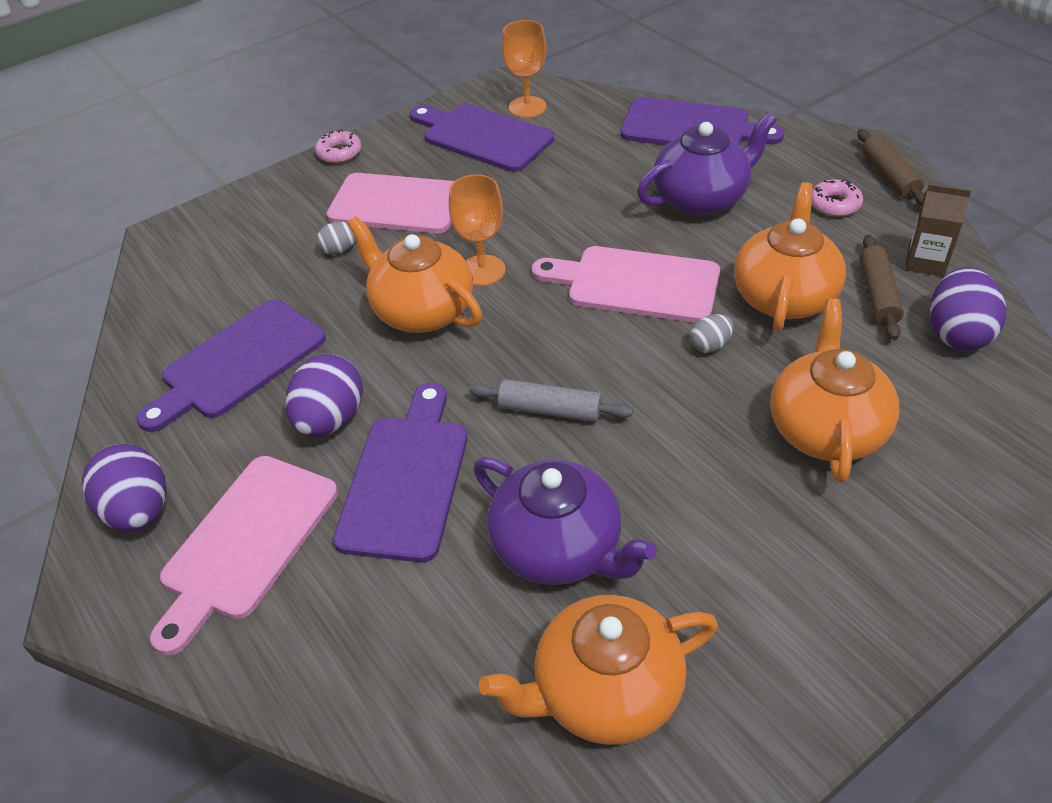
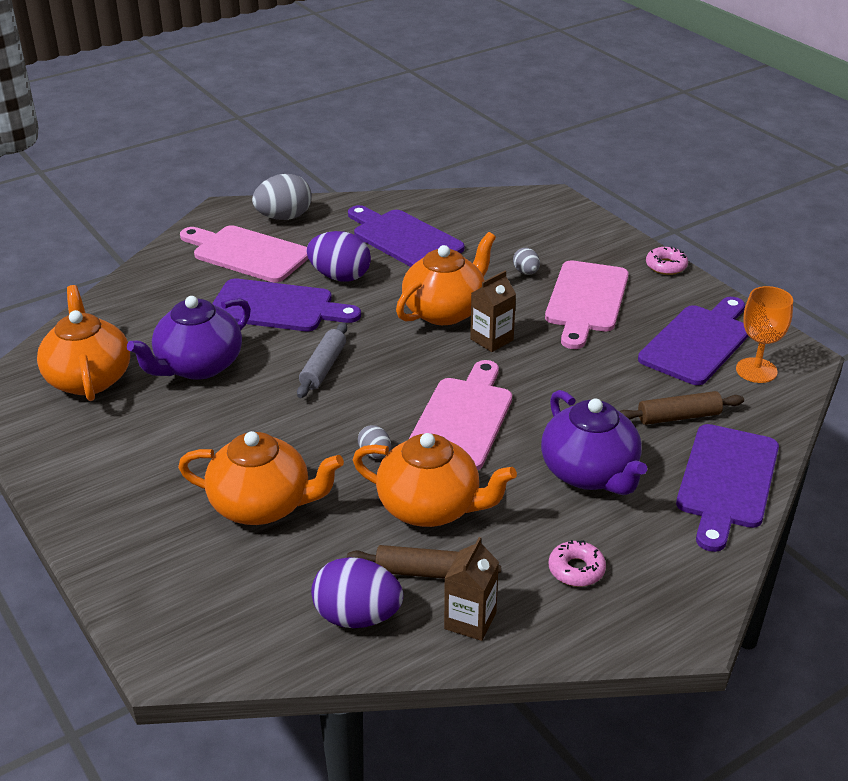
camera: 90 degrees right, 10 degrees down
purple egg [82,444,167,532] -> grey egg [252,174,312,220]
orange goblet [449,174,506,286] -> brown carton [470,271,516,352]
brown rolling pin [858,129,924,206] -> brown rolling pin moved to [620,391,744,425]

